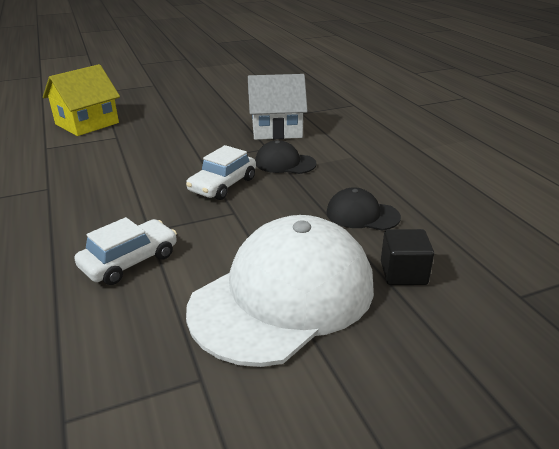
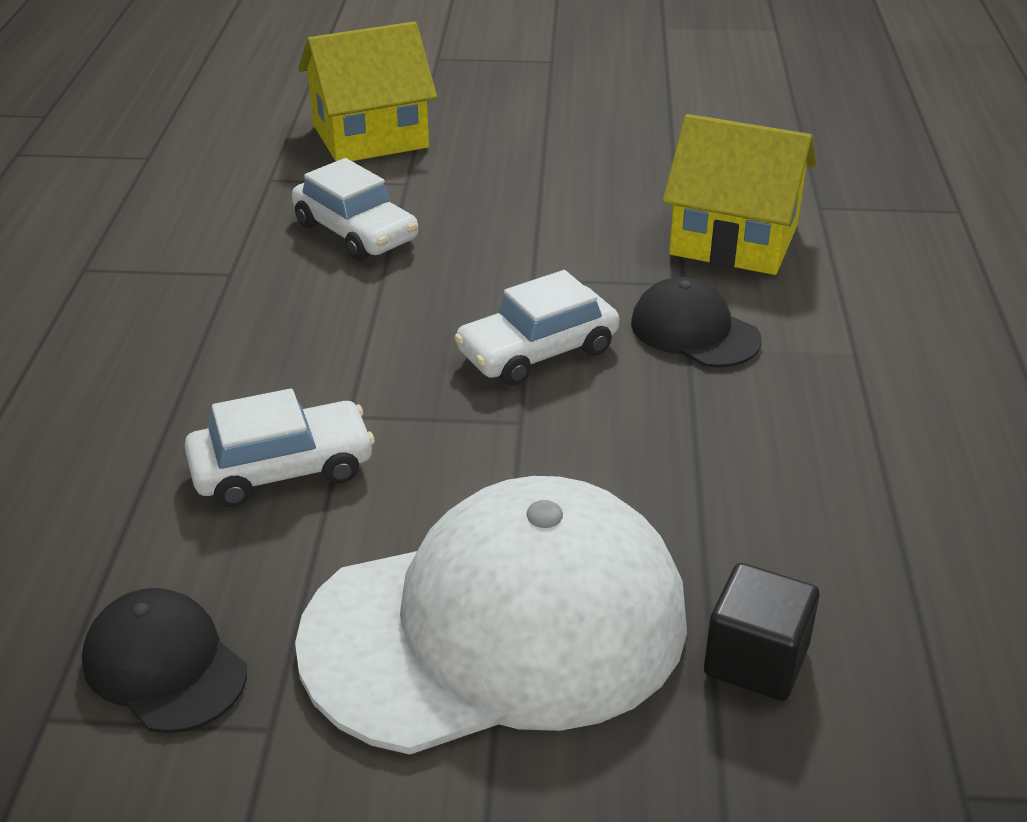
camera: 25 degrees right, 5 degrees up
white house [248,74,308,140] -> yellow house [663,114,816,275]
black cap [326,187,401,231] -> black cap moved to [82,588,247,733]
none -> white car [292,158,418,260]

